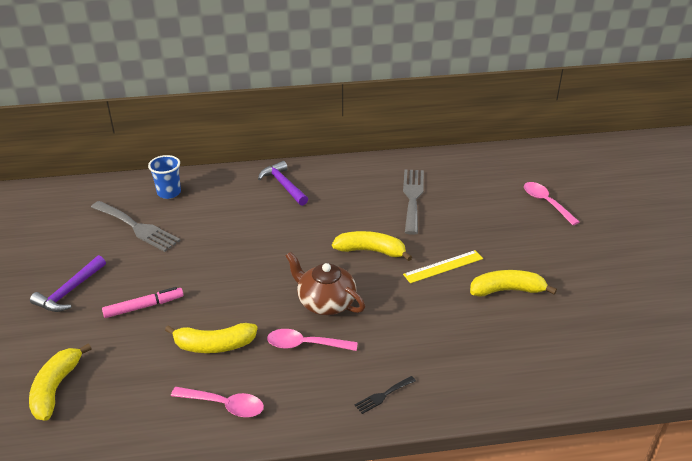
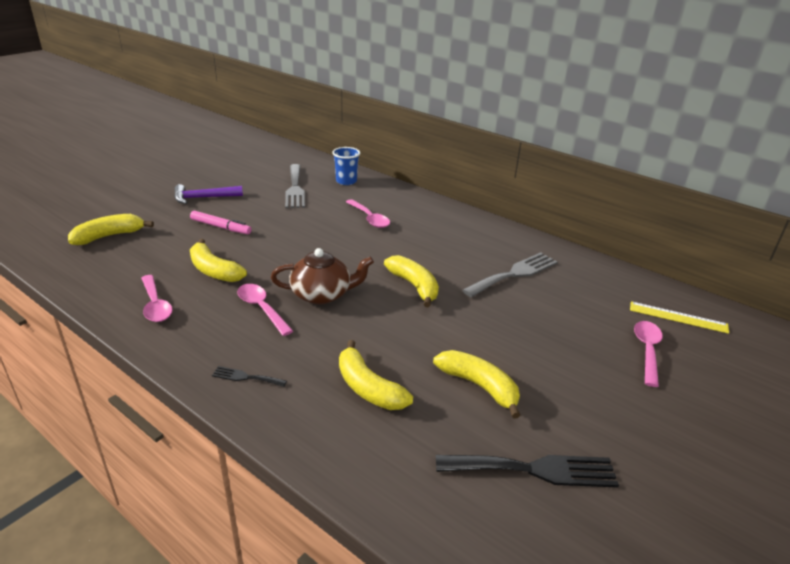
camera: 45 degrees right, 5 degrees down
purple hammer [258,161,308,206] -> none
brown teapot [286,252,365,315] -> brown teapot turned 90 degrees clockwise [271,248,374,304]
yellow ruler [403,250,483,283] -> yellow ruler moved to [630,301,729,334]
none -> yellow banana [339,340,413,410]
none -> pink spoon [346,199,390,228]
none -> black fork [436,455,619,487]

